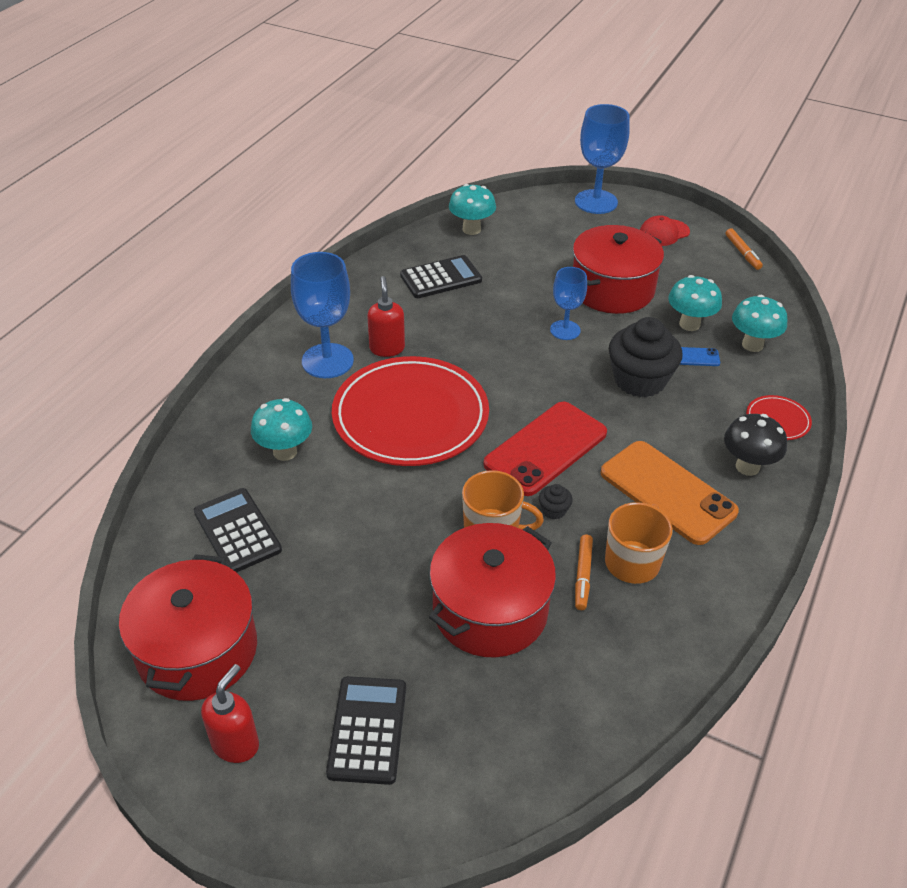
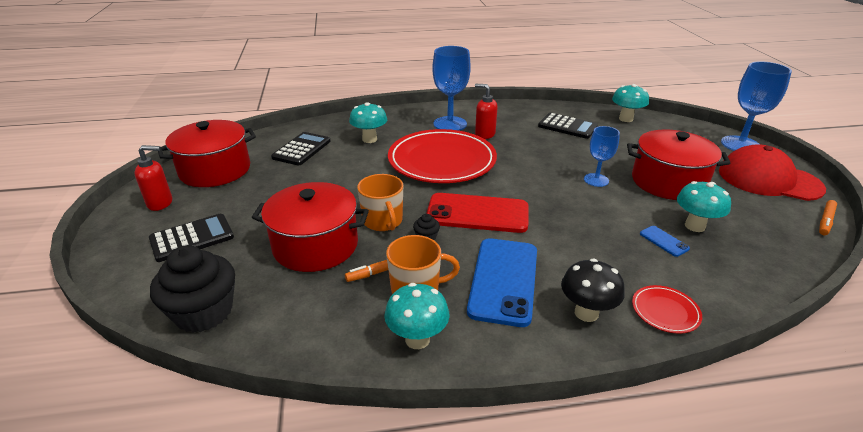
camera: 55 degrees right, 10 degrees down
red soap dispenser [367,276,405,357] -> red soap dispenser turned 105 degrees counterclockwise [475,84,498,139]
orange phone [601,441,739,545] -> blue phone [467,238,537,327]
black cupcake [609,317,683,398] -> black cupcake moved to [150,245,235,333]
red cap [640,215,690,246] -> red cap [719,144,826,201], size x1.94
turquoise mushroom [732,295,787,352] -> turquoise mushroom moved to [384,283,449,349]

